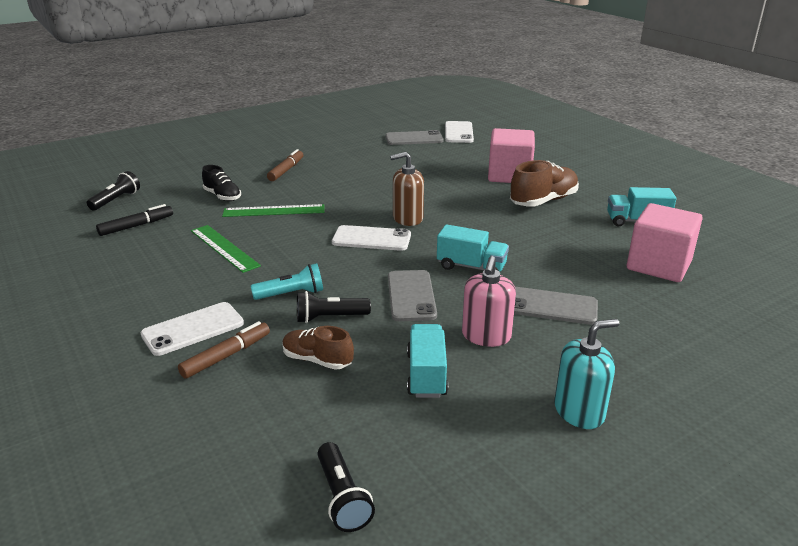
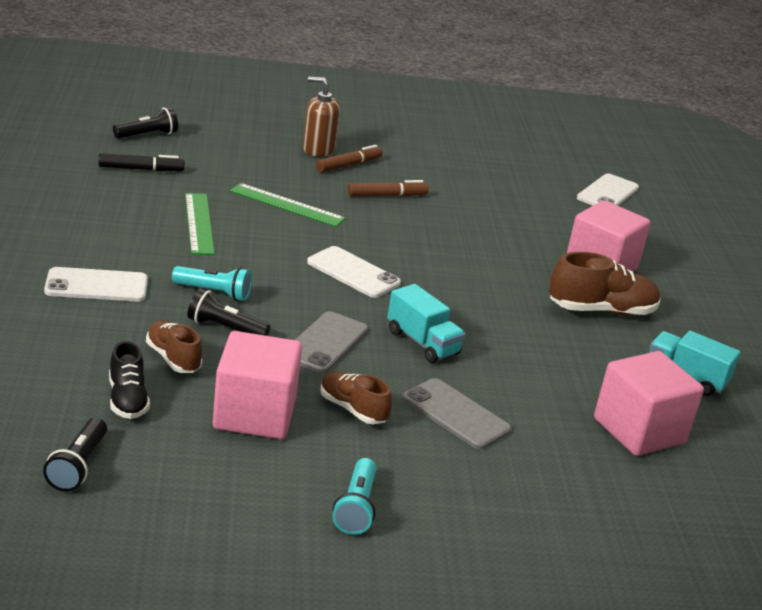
camera: 25 degrees right, 0 degrees up
brown marker [178,321,270,379] -> brown marker moved to [348,180,429,196]
black shoe [202,165,241,201] -> black shoe moved to [109,341,150,419]
grey phone [385,130,444,145] -> none
brown soap dispenser [390,152,424,226] -> brown soap dispenser moved to [303,76,340,157]
turquoise truck [407,324,448,398] -> pink cube [213,331,302,439]
pink soap dispenser [462,256,516,347] -> brown shoe [320,371,392,424]
turquoise soap dispenser [554,319,619,429] -> turquoise flashlight [332,458,377,535]

